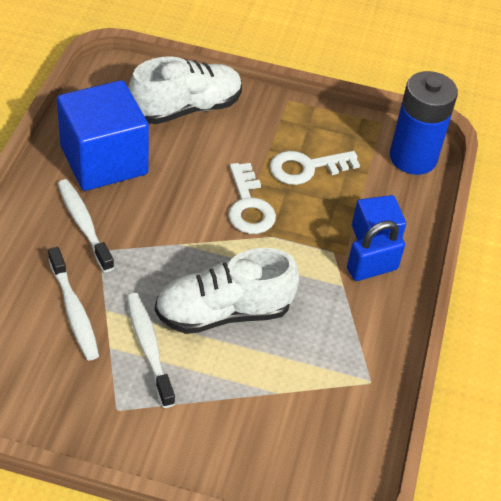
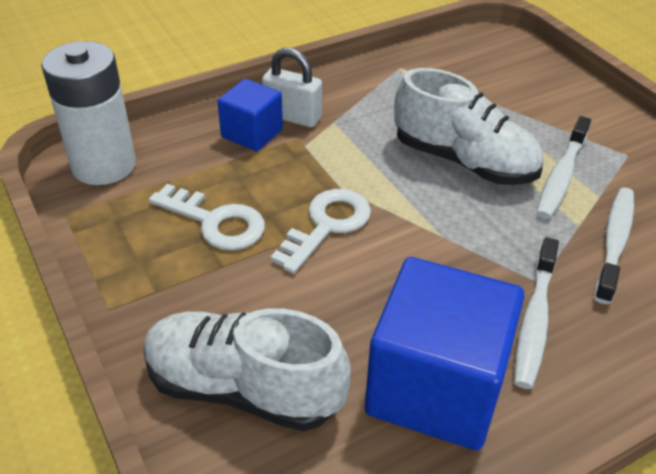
camera: 130 degrees left, 5 degrees down
blue padlock [347,220,405,281] -> white padlock [262,48,322,127]
blue battery [390,71,458,175] -> white battery [41,41,136,185]

